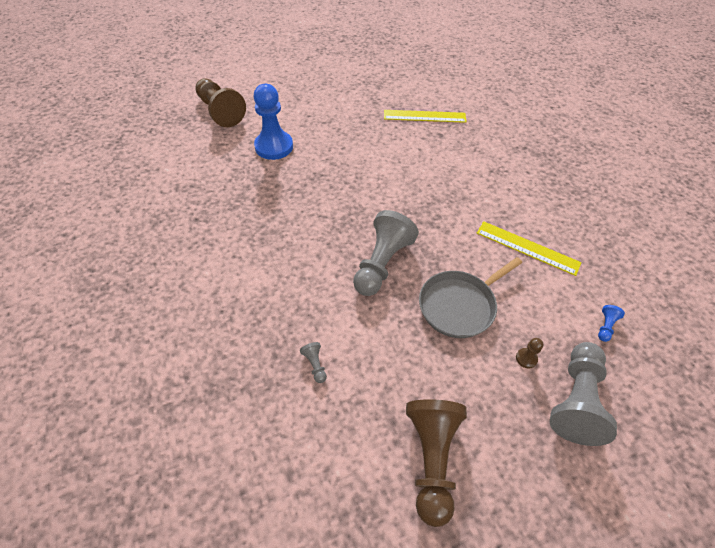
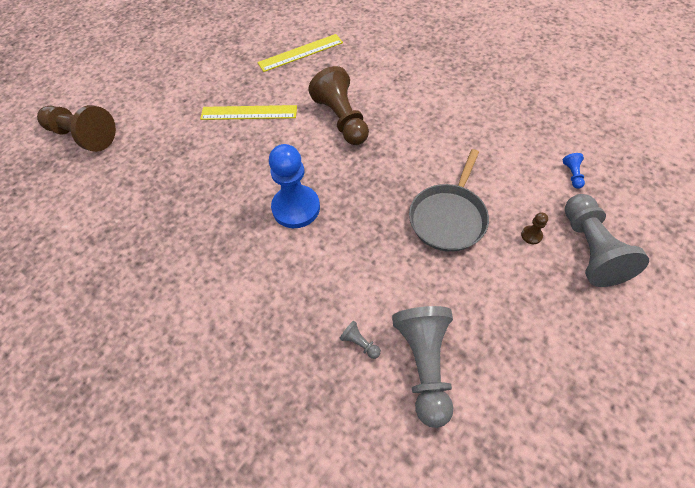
camera: 25 degrees left, 5 degrees up
blue pawn [253,84,293,160] -> blue pawn moved to [269,144,320,228]
grey pawn [353,210,419,296] -> grey pawn moved to [392,306,454,428]
brown pawn [406,399,467,527] -> brown pawn moved to [308,66,369,145]
yellow ruler [477,221,582,276] -> yellow ruler moved to [200,105,297,120]

